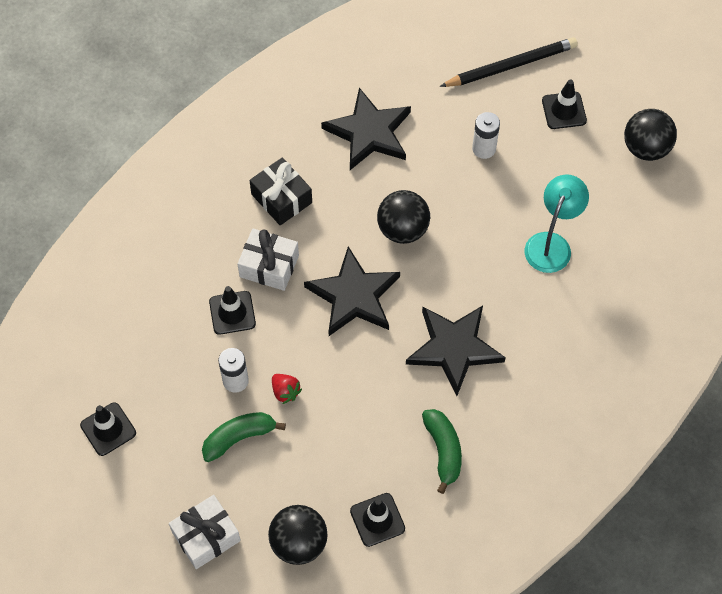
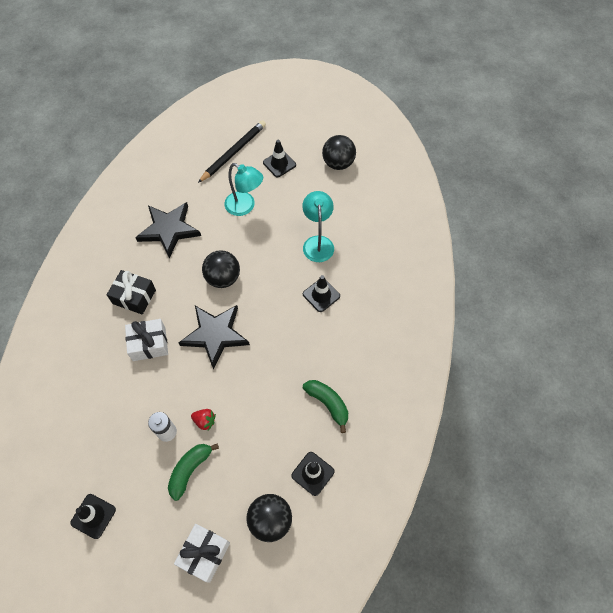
camera: 30 degrees left, 0 degrees up
black traffic cone [209,286,256,335] -> black traffic cone moved to [303,275,340,312]
black star [406,306,506,396] -> none
white battery [472,112,500,159] -> turquoise lamp [224,163,263,216]

